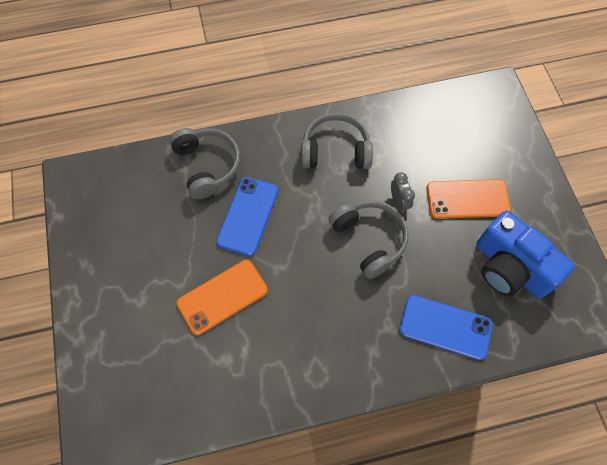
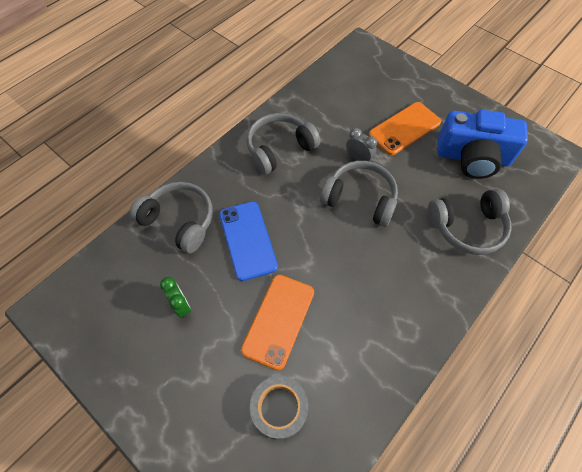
camera: 35 degrees left, 5 degrees down
blue phone [399,295,493,360] -> grey headphones [428,189,512,255]
none -> green clock [160,277,191,318]
none -> grey tape [250,376,308,439]

